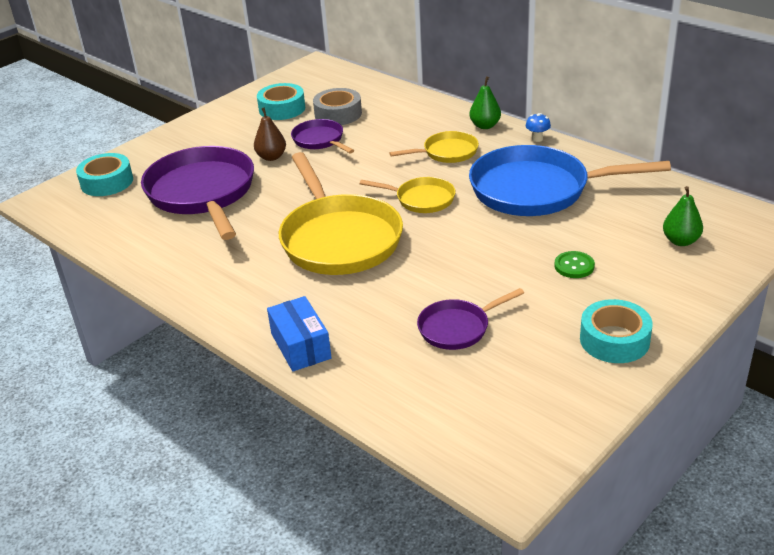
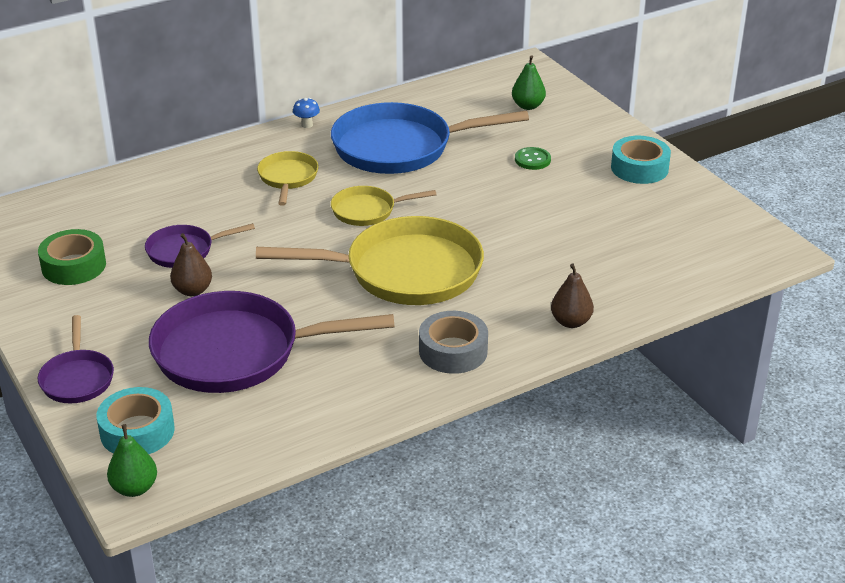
camera: 75 degrees left, 0 degrees up
turquoise tape [257,83,305,120] -> green tape [38,229,106,285]
blue box [267,296,332,372] -> brown pear [551,264,594,328]
grey tape [313,88,362,125] -> grey tape moved to [419,311,488,374]
yellow pan [360,177,456,213] -> yellow pan turned 135 degrees counterclockwise [331,186,436,226]
purple pan [417,288,524,350] -> purple pan moved to [38,315,114,403]
green pear [469,76,501,129] -> green pear moved to [107,424,157,497]
blue pan [469,145,671,216] -> blue pan turned 60 degrees clockwise [331,102,529,174]

